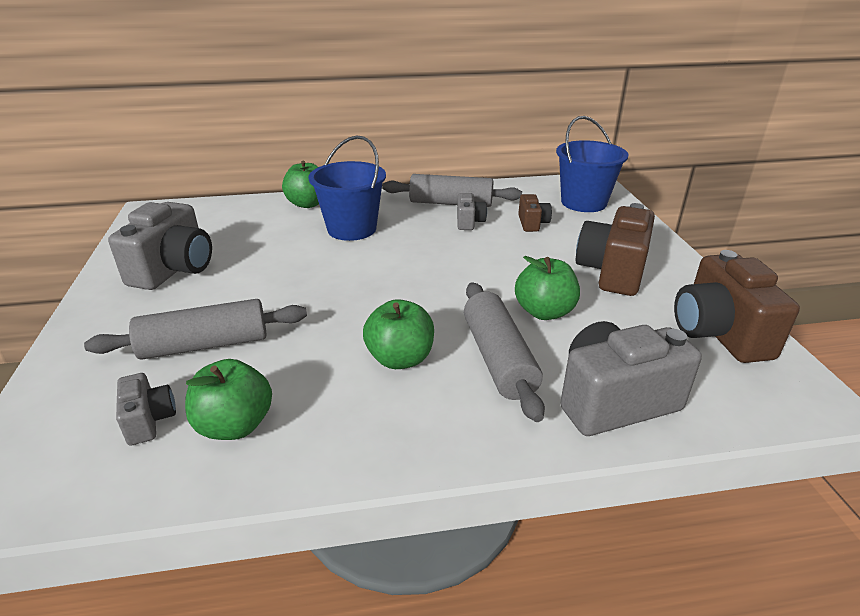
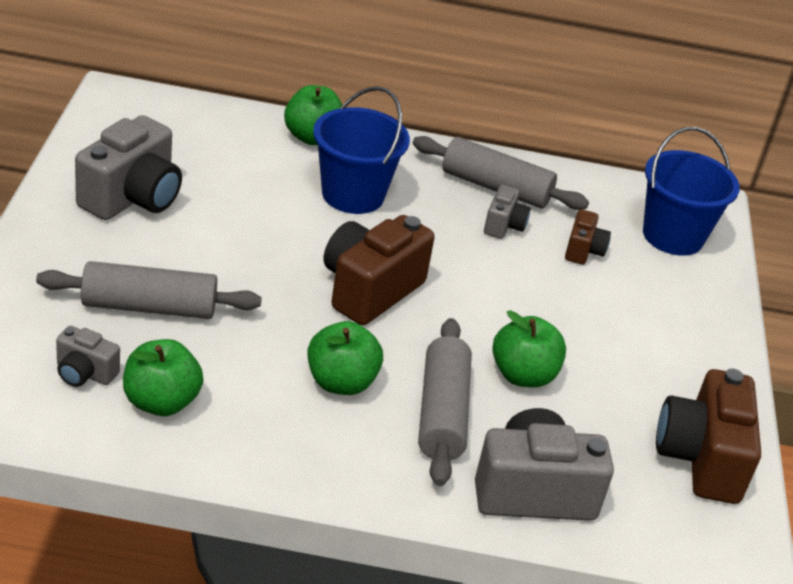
camera: 10 degrees right, 5 degrees up
grey camera [116,373,176,446] -> grey camera turned 120 degrees clockwise [56,326,120,387]
brown camera [576,203,655,296] -> brown camera moved to [323,215,435,325]

